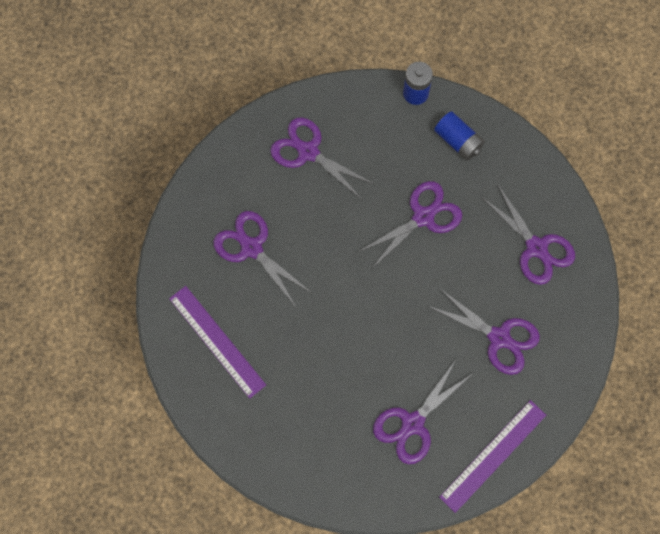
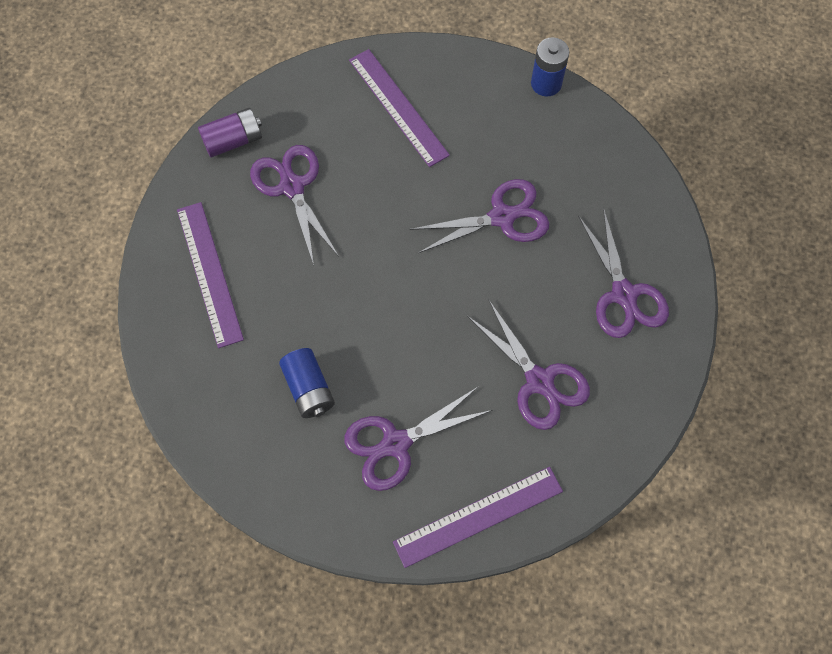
camera: 20 degrees right, 5 degrees down
purple scissors [270,117,375,200] -> purple ruler [349,49,450,167]
blue battery [434,111,485,161] -> blue battery moved to [279,348,335,418]
none -> purple battery [198,108,262,158]

